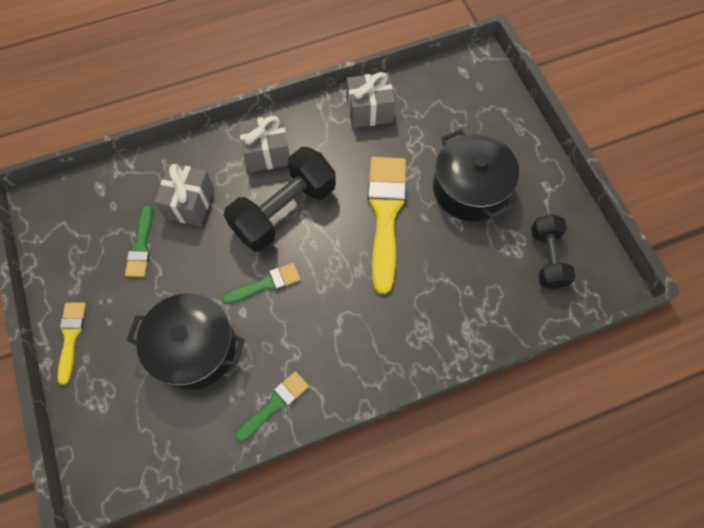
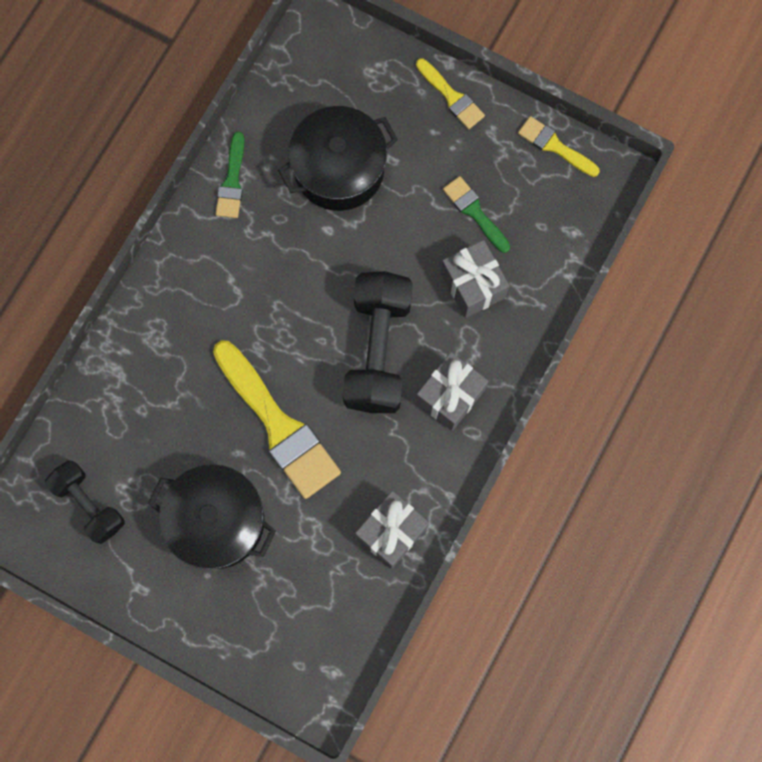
camera: 140 degrees right, 10 degrees up
green brush [221,263,301,304] -> none
none -> yellow brush [518,116,600,177]

